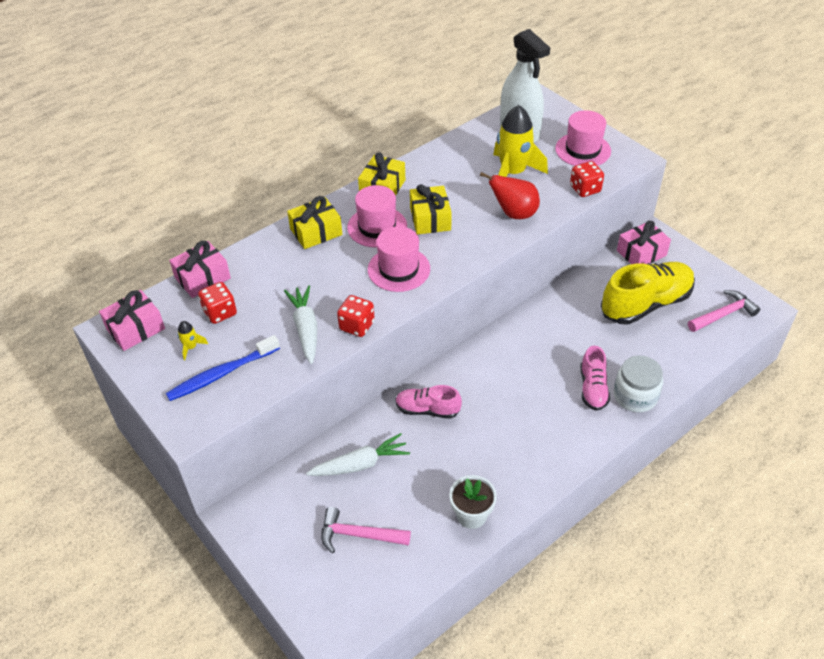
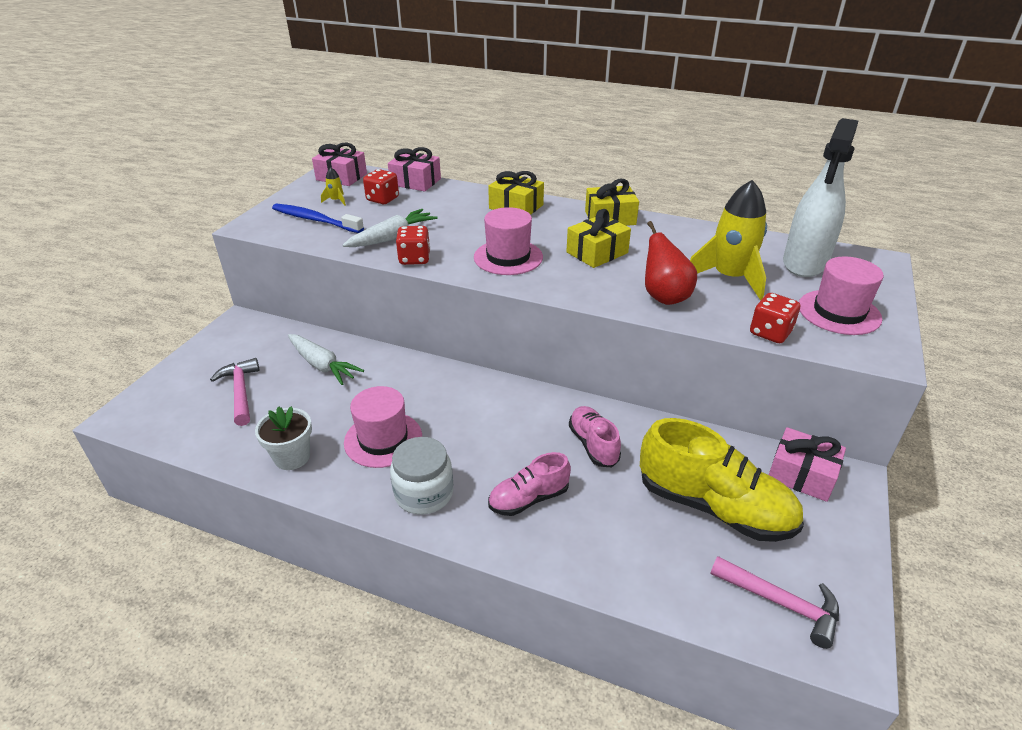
camera: 60 degrees right, 10 degrees down
pink hat [347,185,407,247] -> pink hat moved to [344,386,422,468]
pink shoe [395,385,462,419] -> pink shoe moved to [569,406,621,467]
white jar [614,355,663,412] -> white jar moved to [390,437,453,515]

